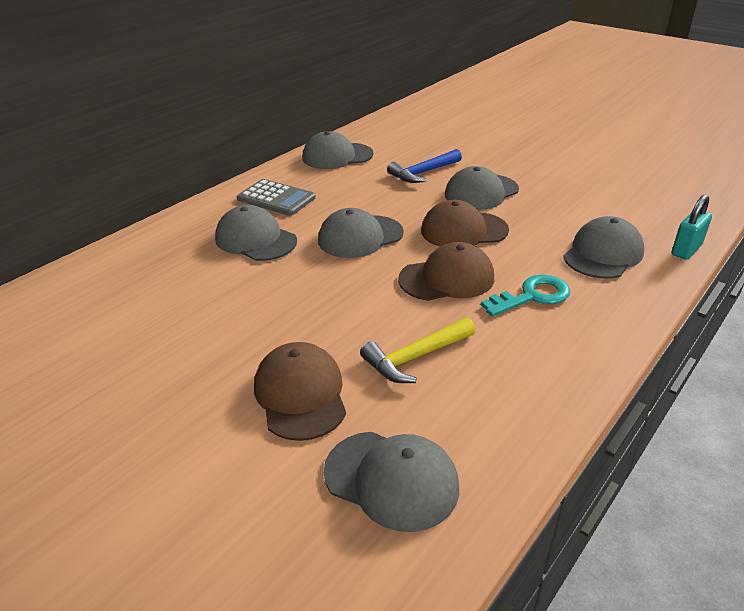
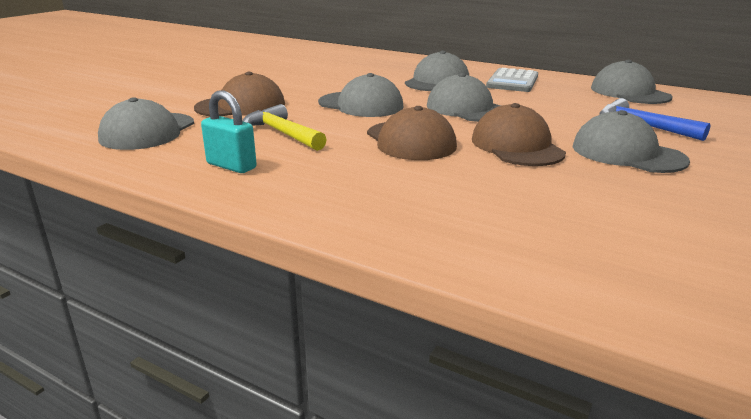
camera: 80 degrees right, 10 degrees down
turquoise key [481,275,570,316] -> none
grey cap [563,216,644,279] -> grey cap moved to [318,73,403,117]
turquoise padlock [672,194,712,260] -> turquoise padlock moved to [201,90,257,173]

